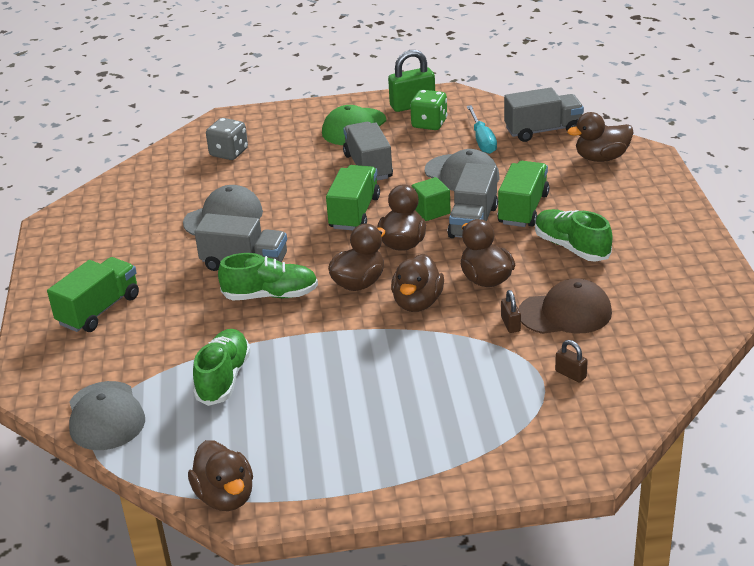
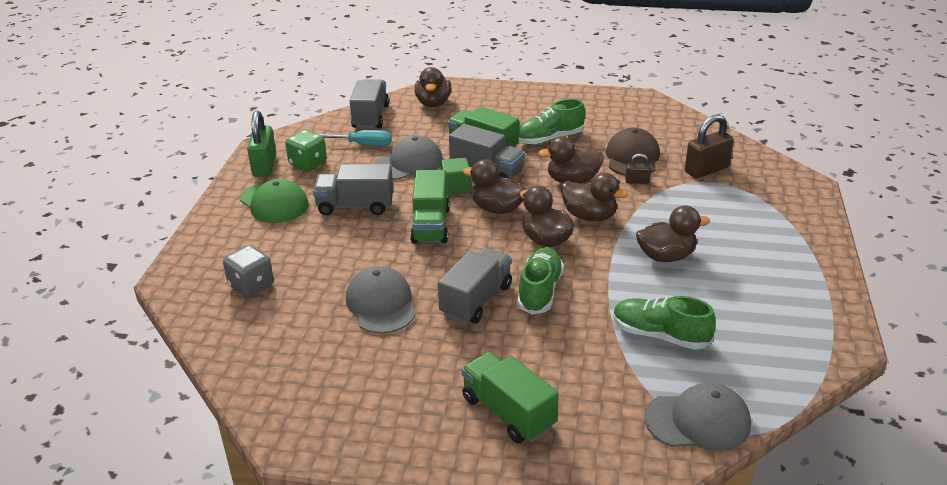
camera: 75 degrees left, 0 degrees up
brown duck [188,440,253,511] -> brown duck moved to [636,205,710,262]
green truck [326,165,380,230] -> green truck turned 120 degrees counterclockwise [410,170,450,244]
brown padlock [555,340,588,383] -> brown padlock [685,114,734,178], size x1.95

